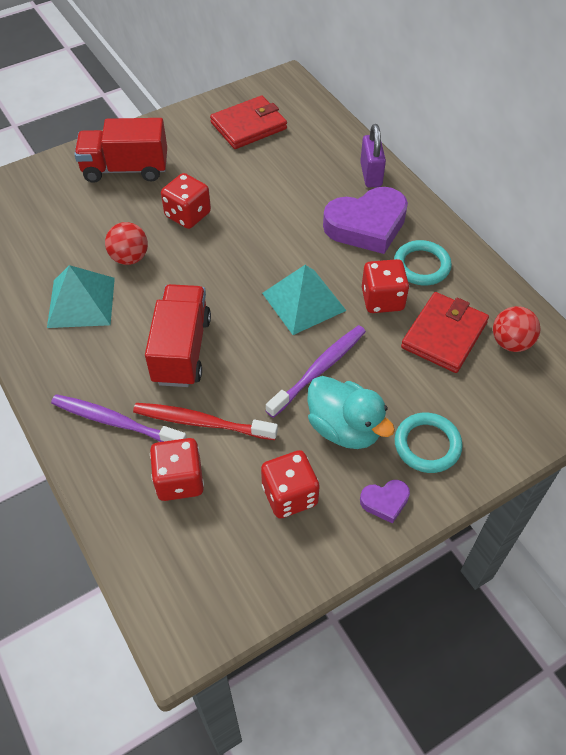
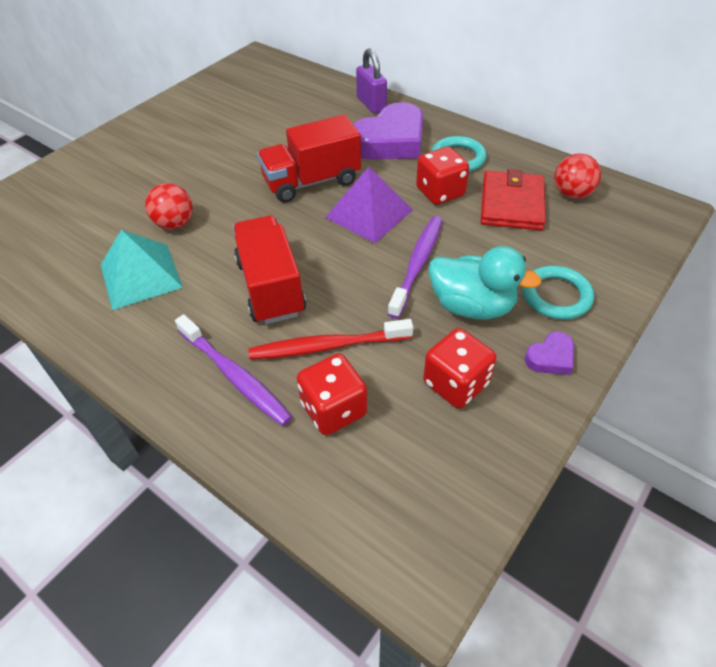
camera: 20 degrees left, 5 degrees down
purple toothbrush [51,394,187,442] -> purple toothbrush turned 135 degrees counterclockwise [175,314,292,426]
red truck [74,118,167,183] -> red truck moved to [257,115,361,203]
red dice [161,173,211,229] -> none
red wallet [210,96,287,149] -> none
turquoise pyramid [262,265,347,335] -> purple pyramid [325,167,413,243]

